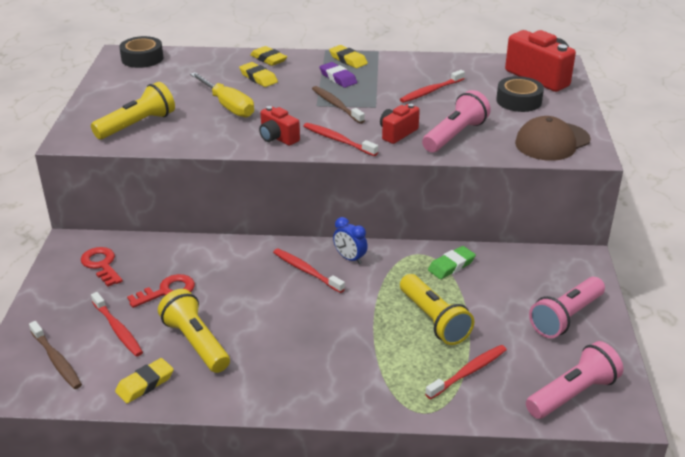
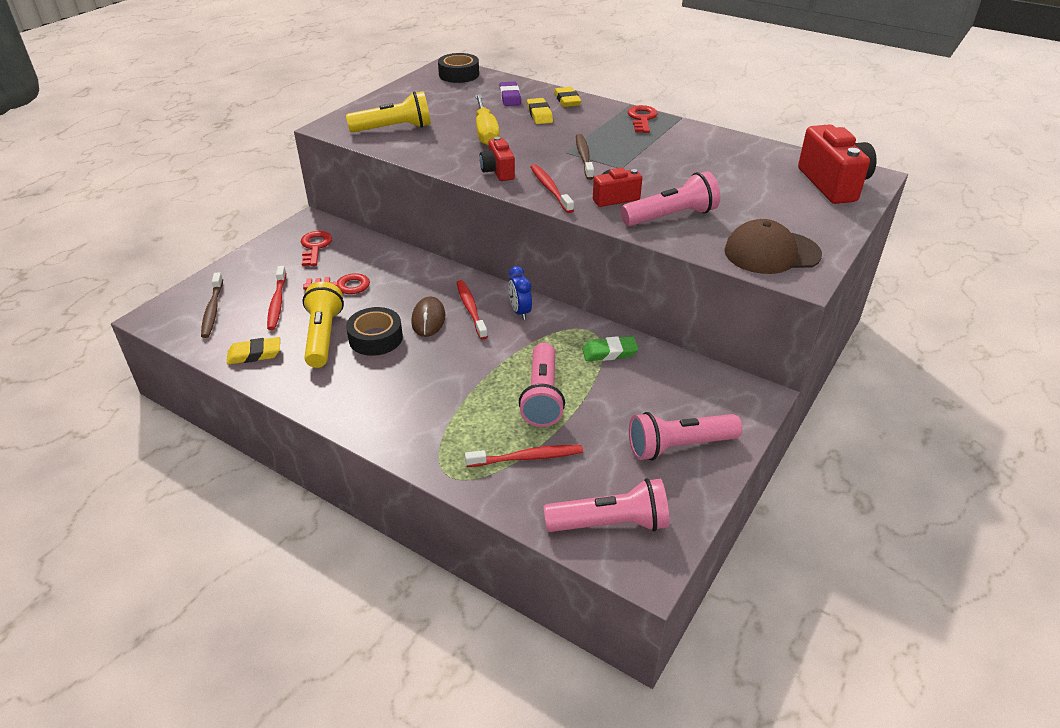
camera: 30 degrees right, 5 degrees up
purple eraser [319,62,357,88] -> purple eraser moved to [499,81,521,106]
yellow eraser [329,45,368,68] -> red key [627,105,658,133]
red toothbrush [400,70,465,103] -> none
yellow flashlight [400,274,474,345] -> pink flashlight [519,342,565,427]
black tape [496,76,544,112] -> black tape moved to [346,307,403,356]
none -> brown mouse [411,296,445,337]

